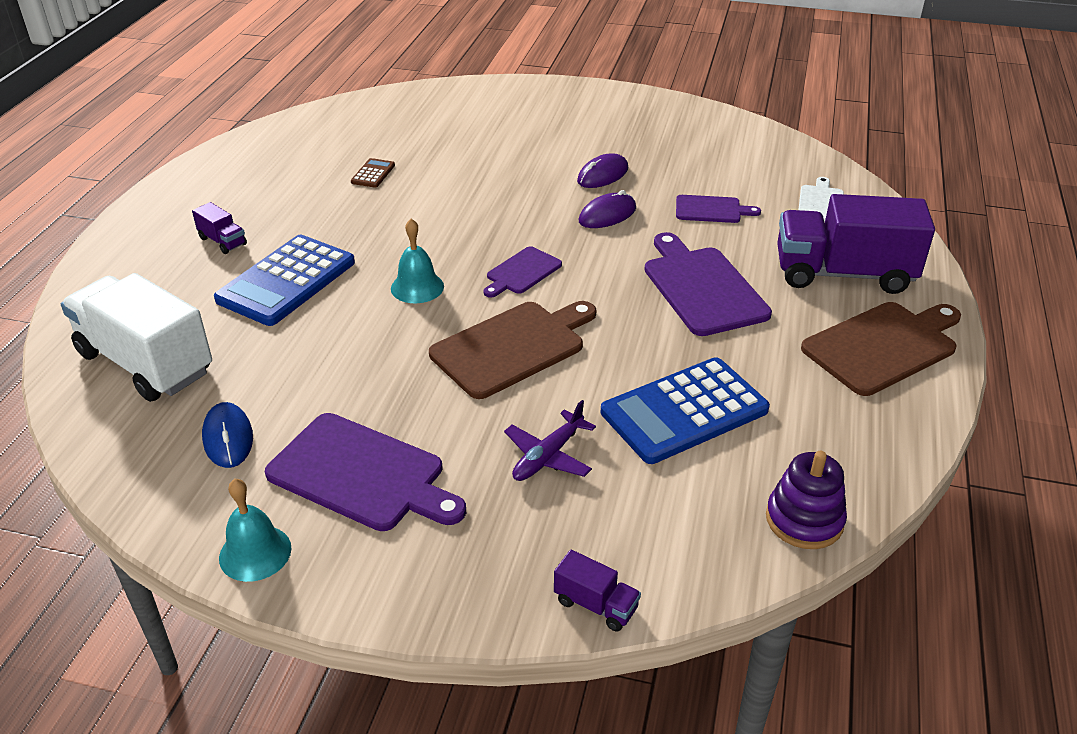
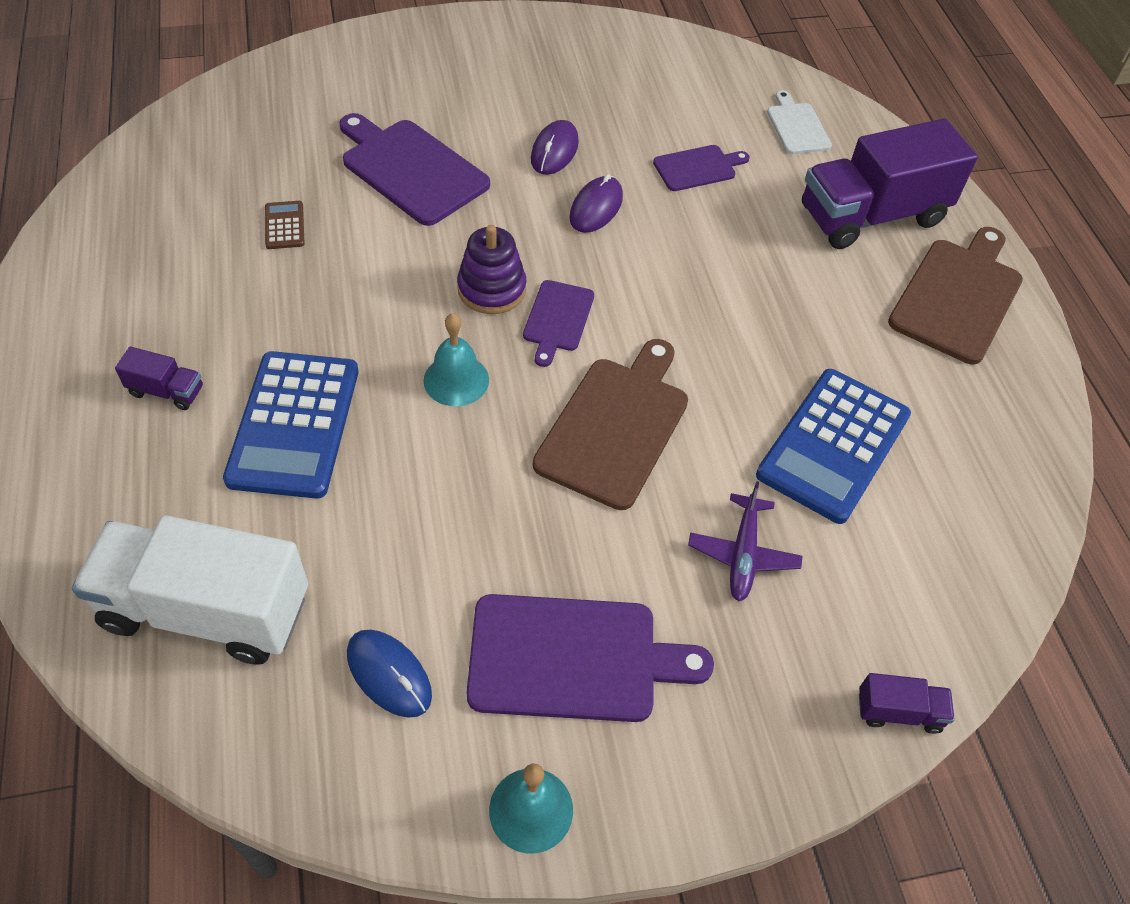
camera: 30 degrees left, 15 degrees up
purple cutting board [644,232,772,336] -> purple cutting board moved to [339,113,490,226]
purple stacking toy [766,451,847,549] -> purple stacking toy moved to [457,225,526,314]

